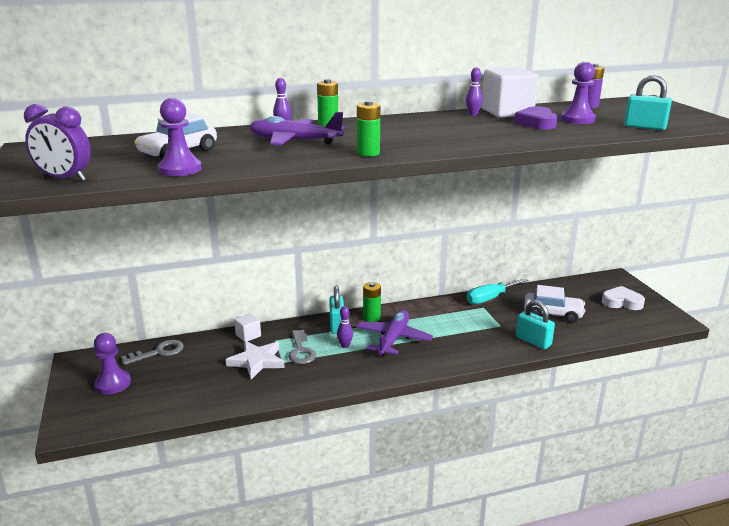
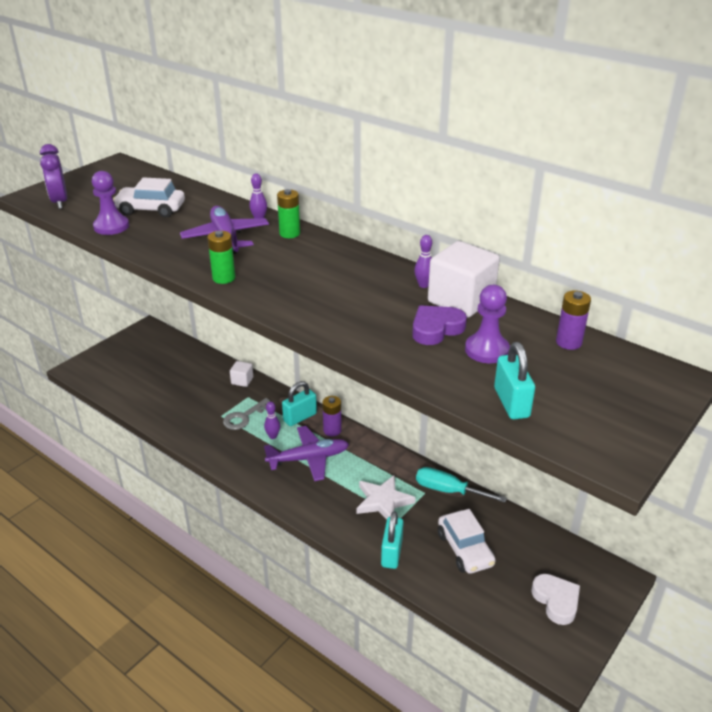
camera: 55 degrees right, 10 degrees up
purple pawn [94,333,131,394] -> none
grey key [121,340,184,365] -> none
white star [226,341,285,379] -> white star moved to [357,475,416,519]
green battery [363,282,381,322] -> purple battery [322,396,342,436]

